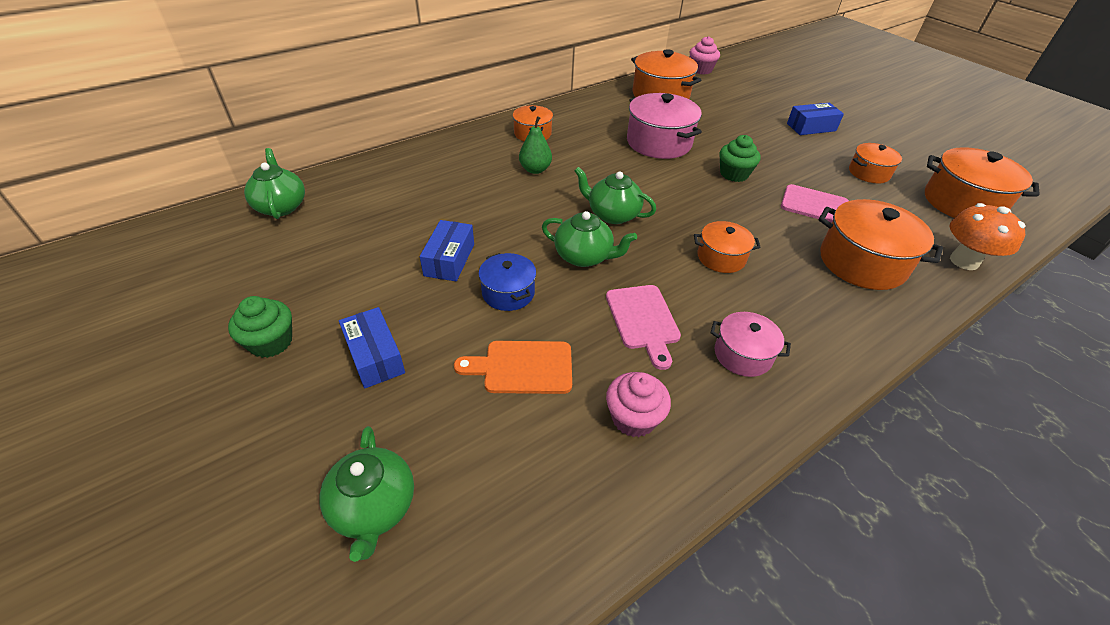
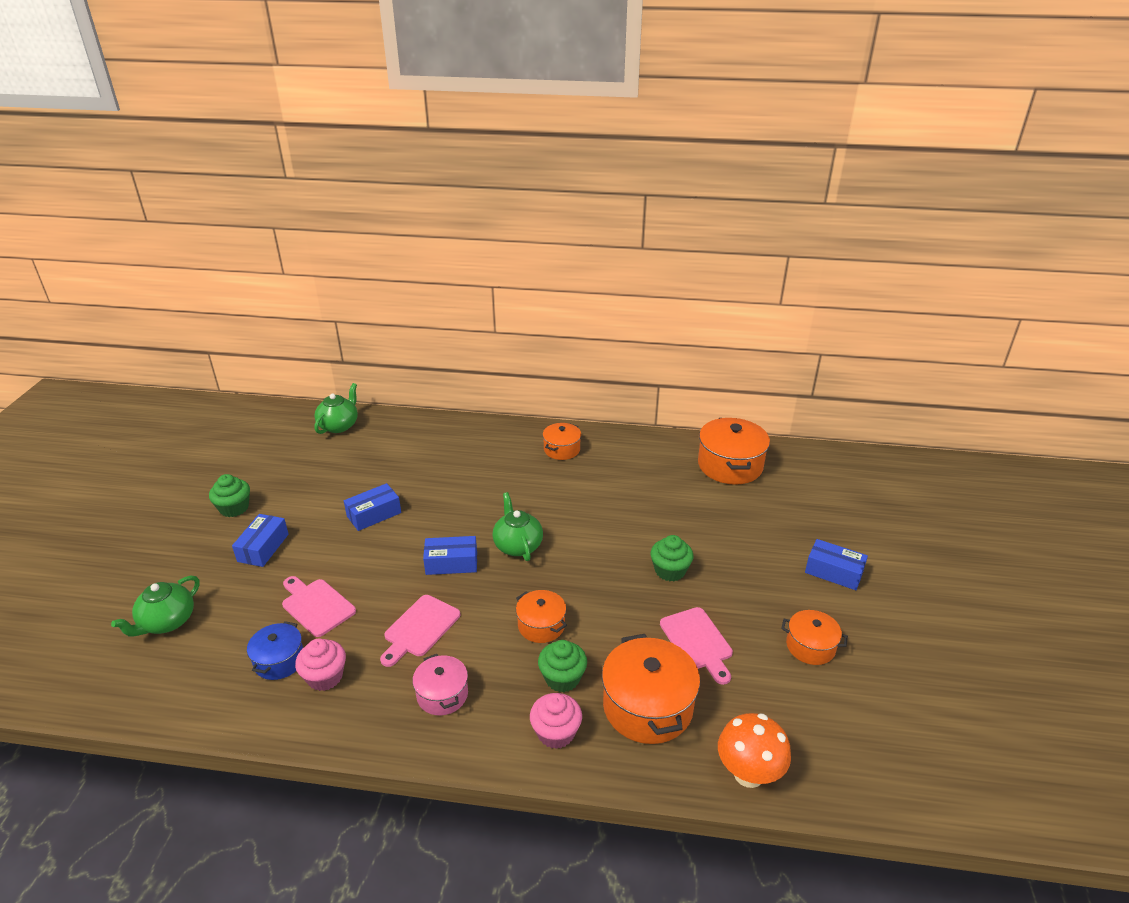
camera: 45 degrees right, 10 degrees down
orange cutting board [454,341,572,394] -> pink cutting board [282,576,356,637]
blue pot [478,253,536,311] -> blue pot moved to [247,621,303,680]
green pear [519,116,552,174] -> none
green teapot [542,211,637,267] -> blue box [423,536,477,575]
pink pot [627,93,702,159] -> none
pink cupcake [690,36,720,75] -> pink cupcake moved to [530,693,582,749]
orange pot [925,147,1040,218] -> none
none -> green cupcake [538,640,587,692]

